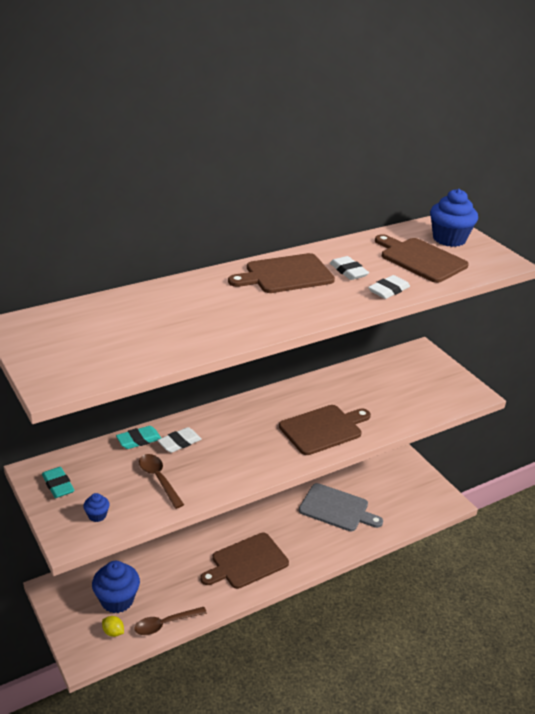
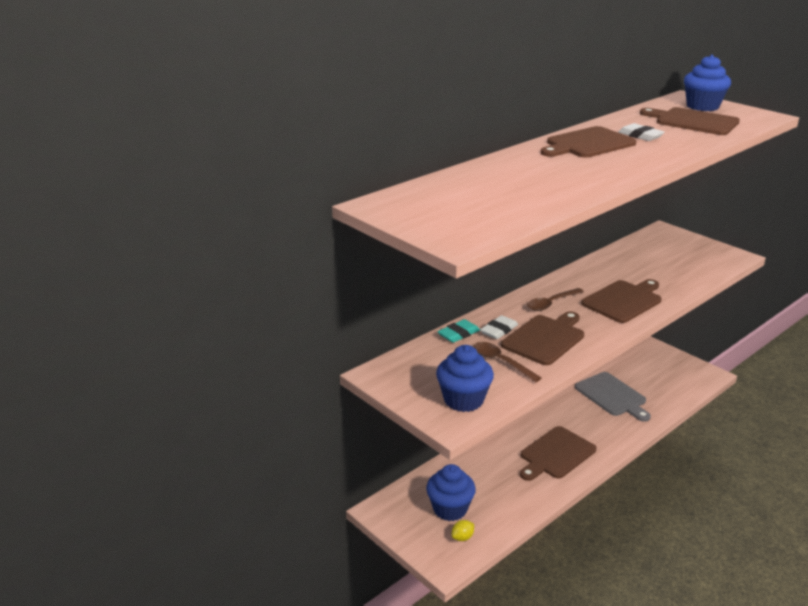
camera: 10 degrees left, 5 degrees down
turquoise eraser [42,467,75,498] -> none
blue cupcake [83,493,110,522] -> blue cupcake [436,345,494,412], size x2.13
yellow lemon [102,616,124,637] -> yellow lemon turned 60 degrees counterclockwise [452,520,474,541]
brown spoon [134,607,207,635] -> brown spoon moved to [527,288,584,311]
grey cutting board [299,483,383,531] -> grey cutting board turned 45 degrees clockwise [575,372,651,422]
white eraser [368,275,410,299] -> none
none -> brown cutting board [501,311,584,365]

